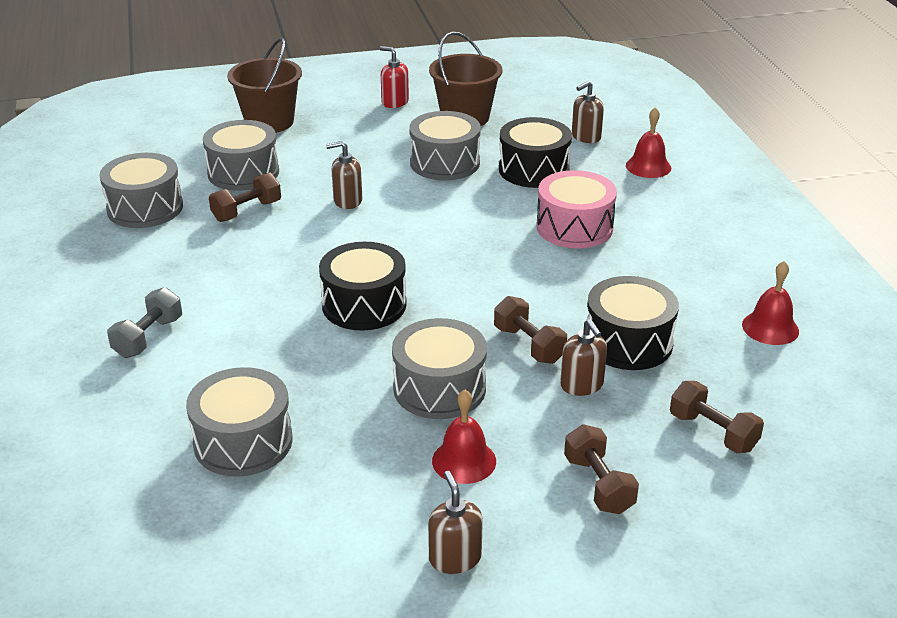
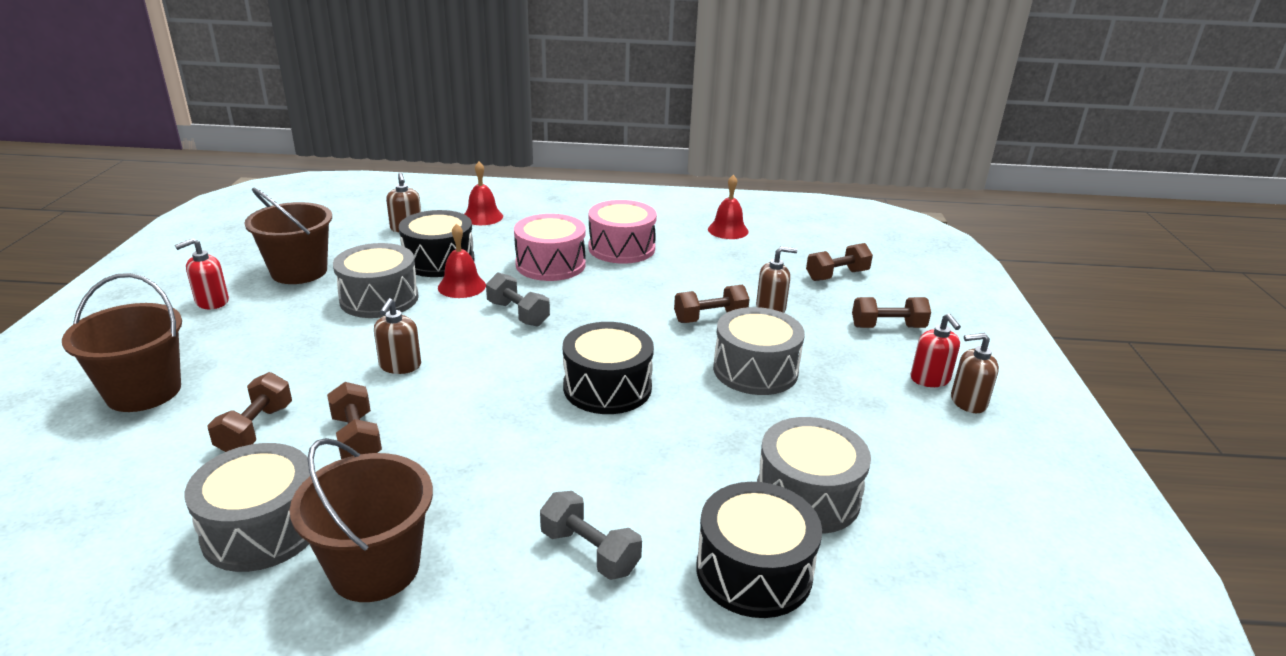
camera: 75 degrees left, 5 degrees down
grey drum [203,120,279,191] -> brown dumbbell [207,372,292,452]
red bell [432,390,496,484] -> red bell moved to [438,223,486,298]
black drum [586,276,679,370] -> black drum moved to [696,482,822,618]
none -> brown bucket [290,438,433,602]
none -> grey dumbbell [486,273,550,327]
none -> pink drum [589,200,657,264]
none -> red soap dispenser [910,313,961,387]

